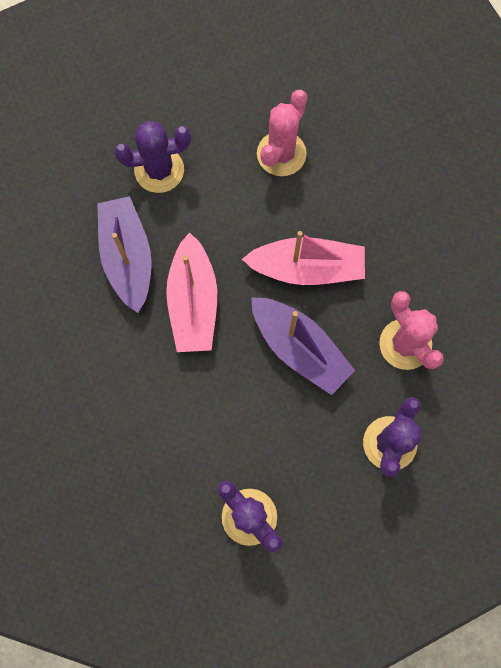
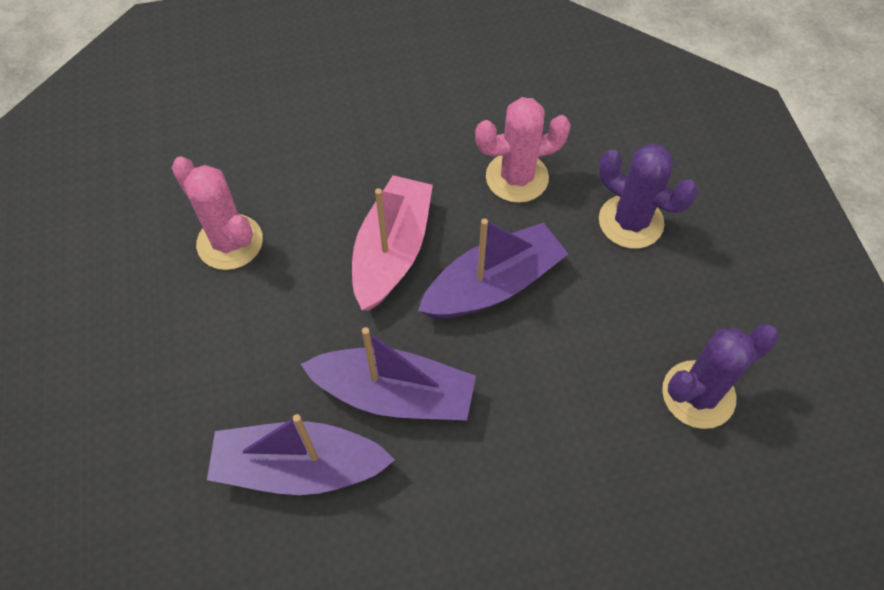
camera: 75 degrees left, 15 degrees down
purple cactus [114,121,191,193] -> none
pink boat [166,232,217,352] -> purple boat [301,327,476,421]

